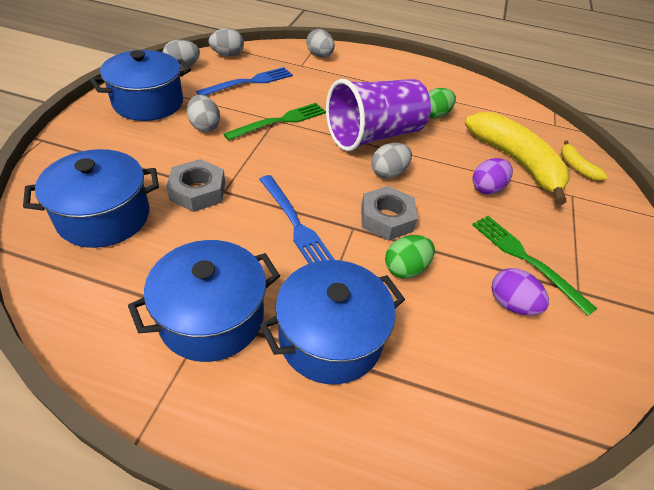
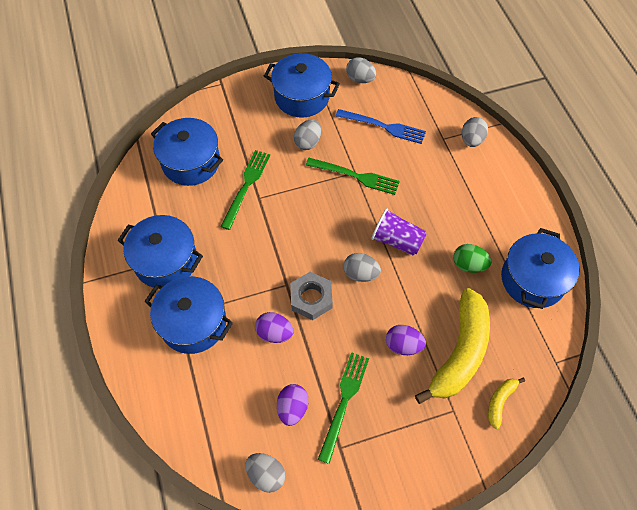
camera: 60 degrees right, 15 degrees up
grey nut [166,159,225,212] -> green fork [221,150,270,230]
grey egg [208,28,244,56] -> grey egg moved to [245,453,285,493]
blue fork [259,175,335,264] -> none
purple cup [326,79,431,151] -> purple cup [371,208,426,256], size x0.59
green egg [385,235,435,278] -> purple egg [255,312,294,343]
none -> blue pot [501,228,580,309]

